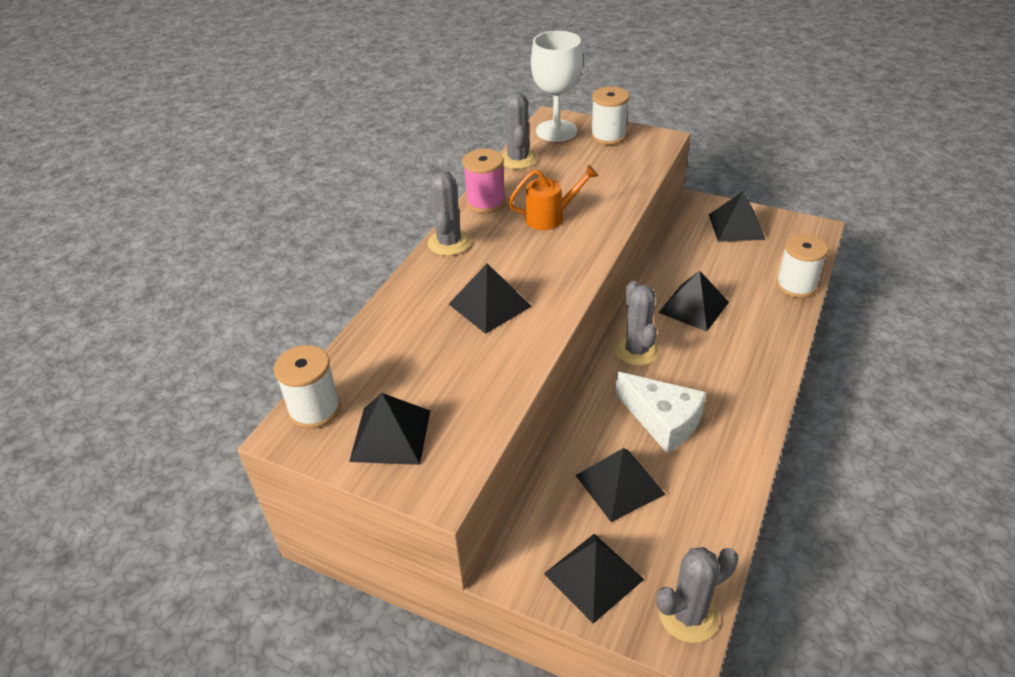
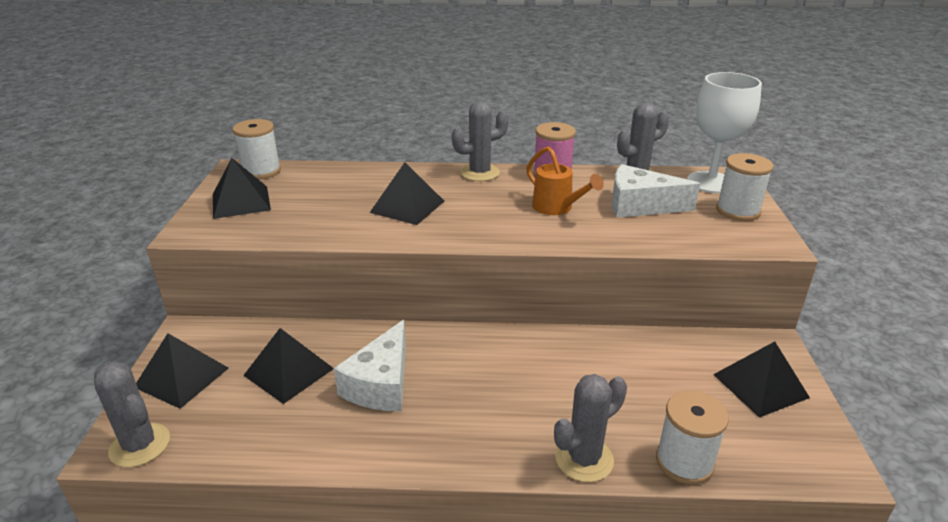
camera: 65 degrees right, 10 degrees down
grey cactus [615,281,659,366] -> grey cactus moved to [554,374,627,482]
black pyramid [658,271,729,332] -> none
none -> white cheese [612,164,700,218]

